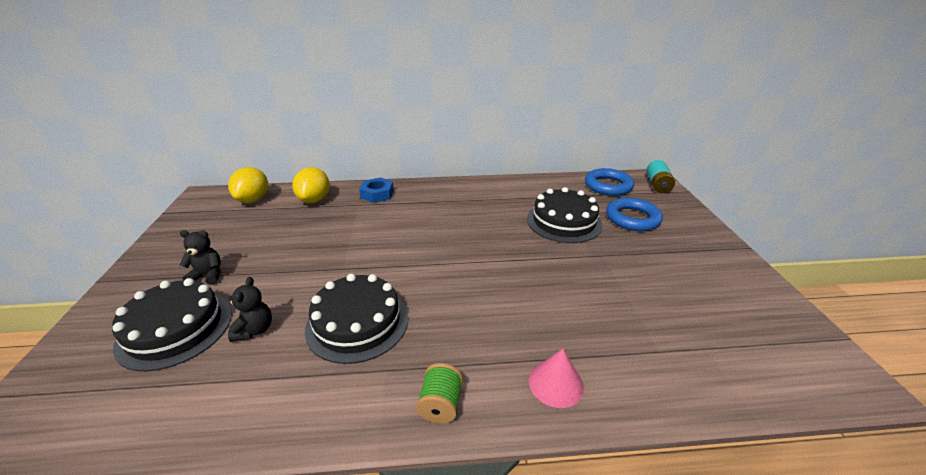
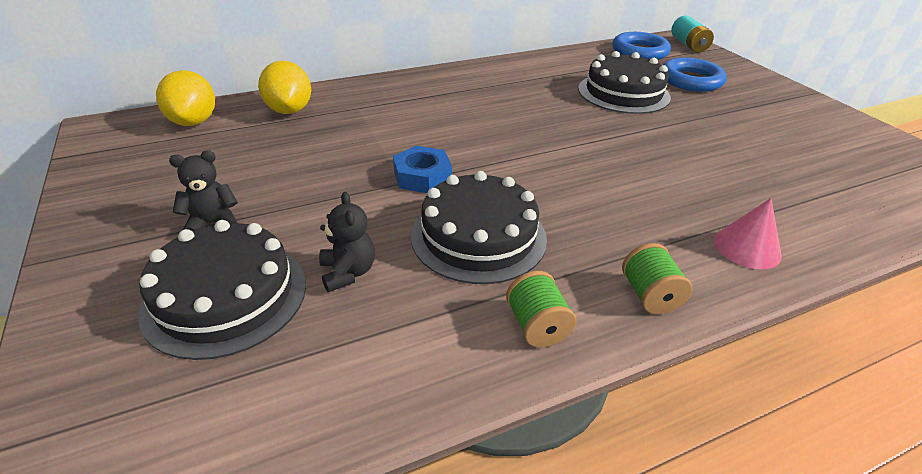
camera: 20 degrees left, 5 degrees up
blue nut [359,177,394,203] -> blue nut moved to [393,146,452,193]
none -> green spool [506,271,576,348]

